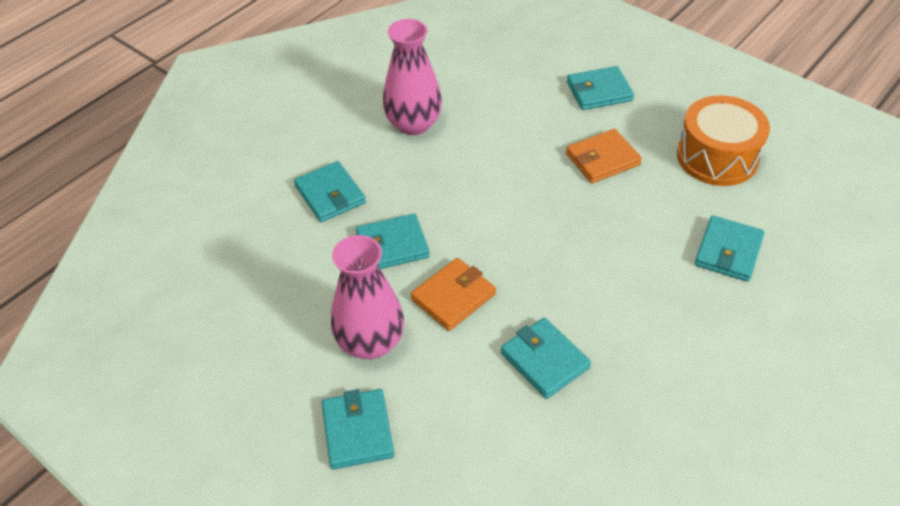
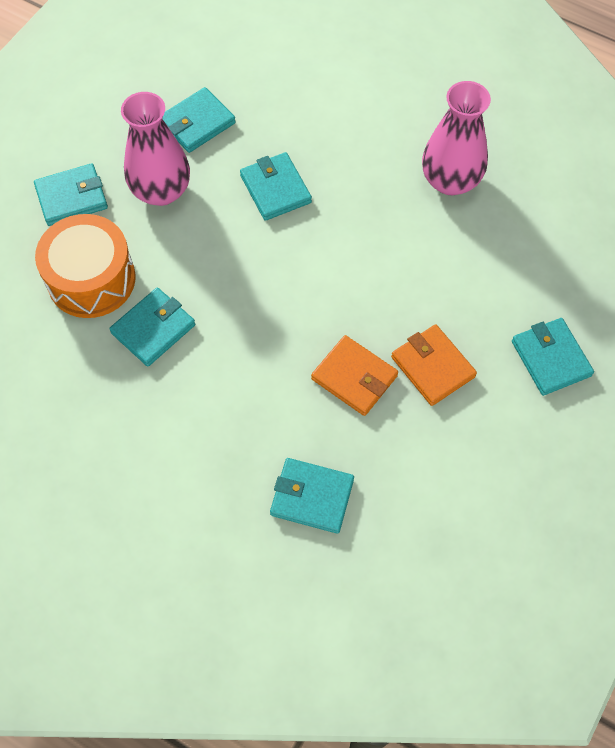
camera: 80 degrees right, 15 degrees up
turquoise wallet [294,161,366,222] -> turquoise wallet moved to [162,87,236,153]
orange wallet [411,258,496,331] -> orange wallet moved to [311,335,398,416]
orange drum [677,95,770,186] -> orange drum moved to [35,214,136,318]

